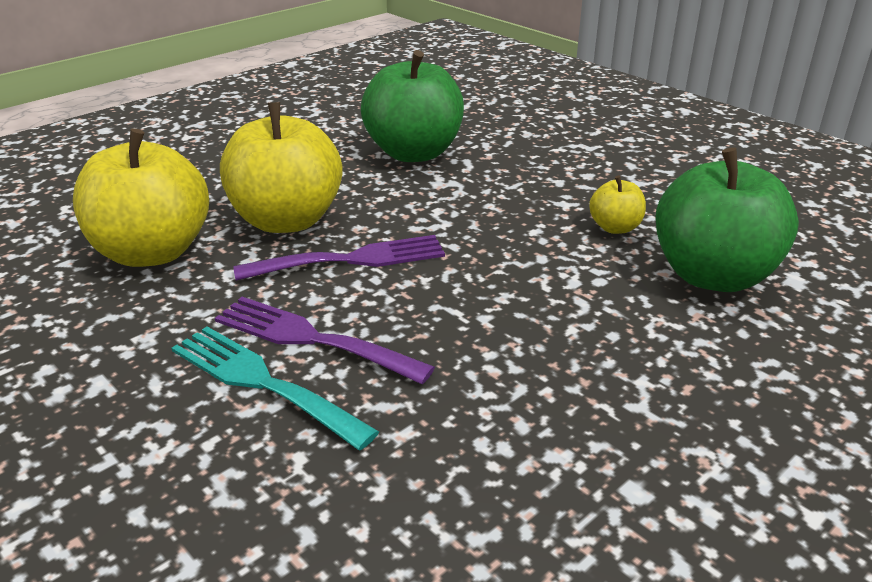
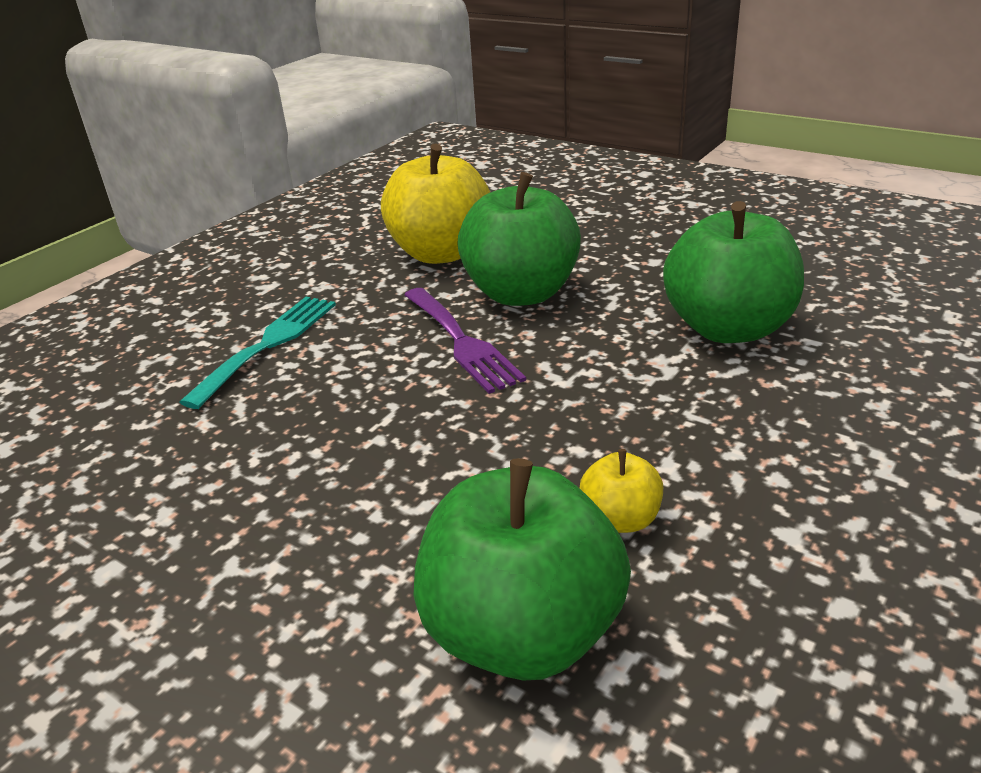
camera: 80 degrees right, 0 degrees up
purple fork [215,297,435,385] -> none
yellow apple [220,102,343,233] -> green apple [457,172,581,306]

